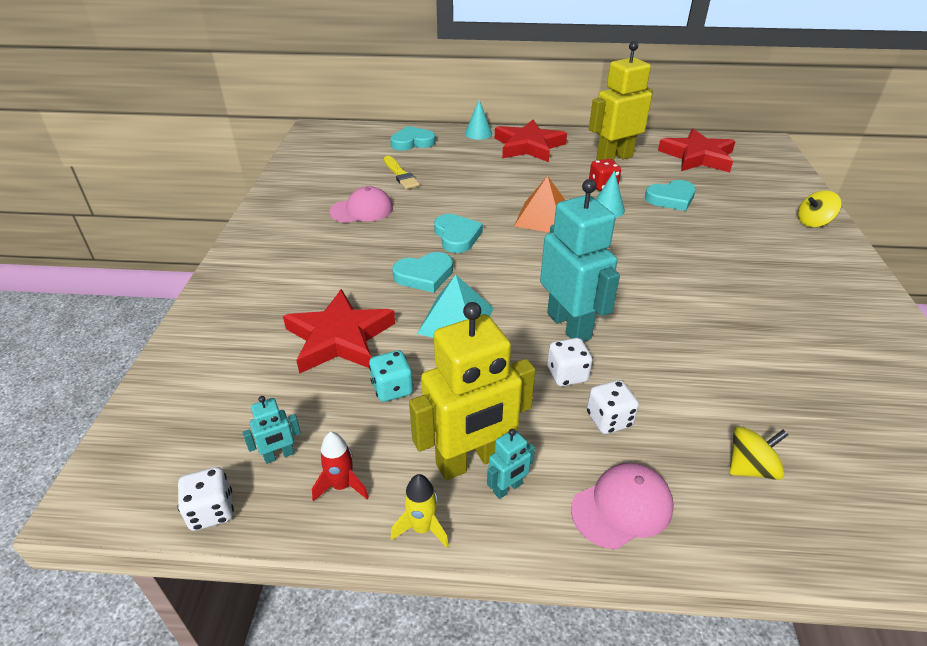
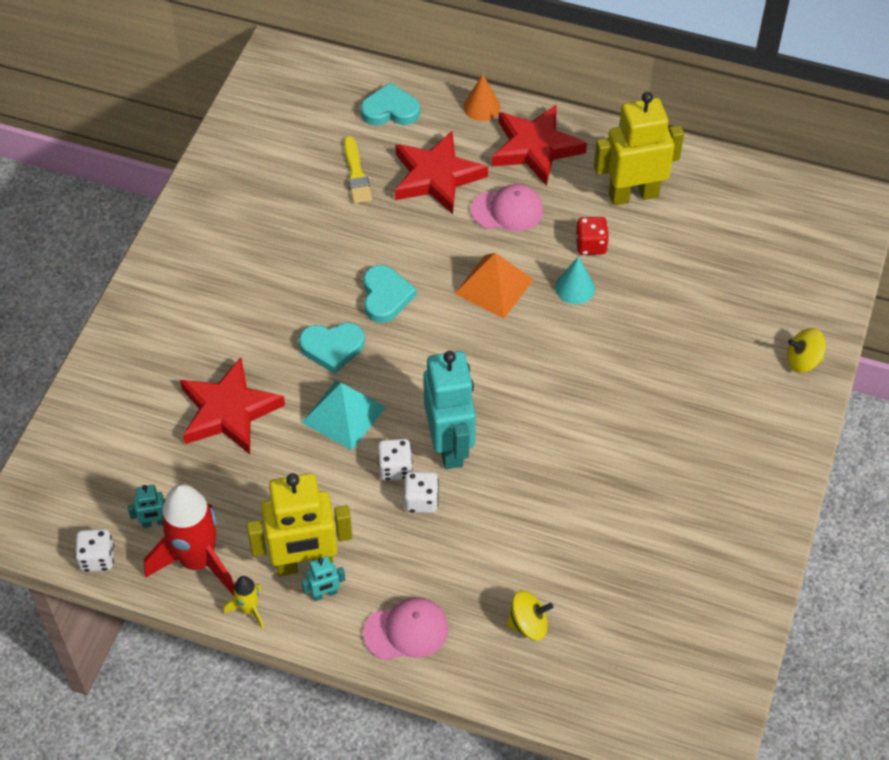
camera: 15 degrees right, 15 degrees up
red rocket [312,432,369,502] -> red rocket [144,484,234,596], size x2.16
pink cap [329,186,393,223] -> pink cap moved to [471,184,544,231]
turquoise dice [369,351,413,402] -> none
turquoise cone [465,100,492,140] -> orange cone [463,74,500,121]
white dice [587,380,639,434] -> white dice moved to [378,439,413,481]
turquoise heart [645,180,696,211] -> none
red star [658,129,736,172] -> red star moved to [395,131,488,214]

